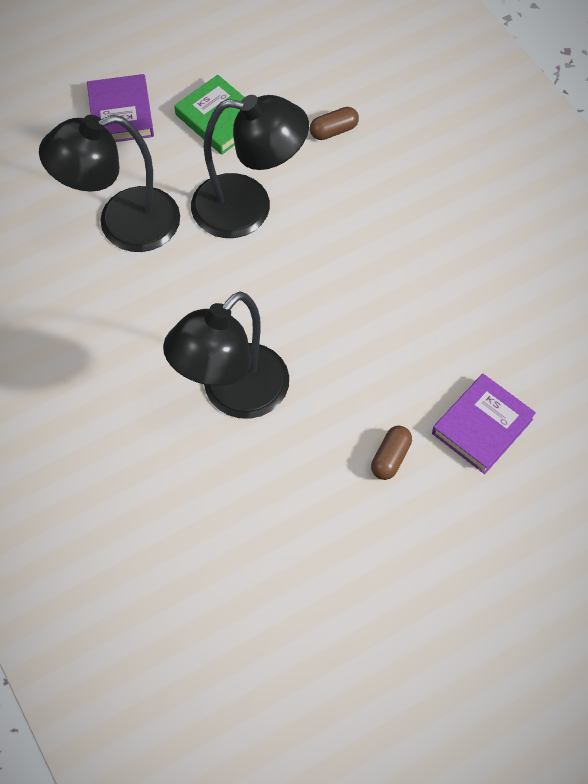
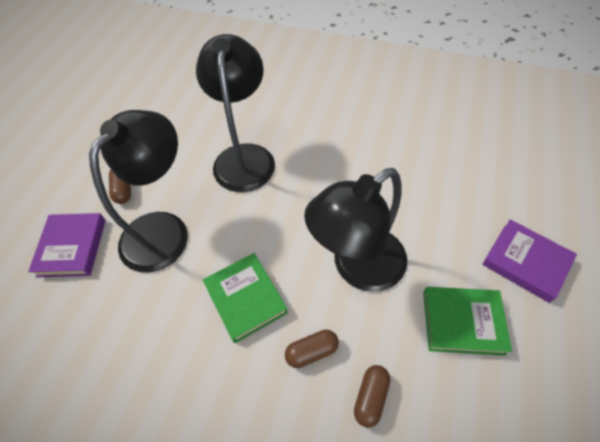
camera: 140 degrees right, 5 degrees down
black lamp [39,115,180,252] -> black lamp moved to [89,110,188,273]
none -> green book [203,253,288,343]
none -> brown capsule [285,330,339,368]

